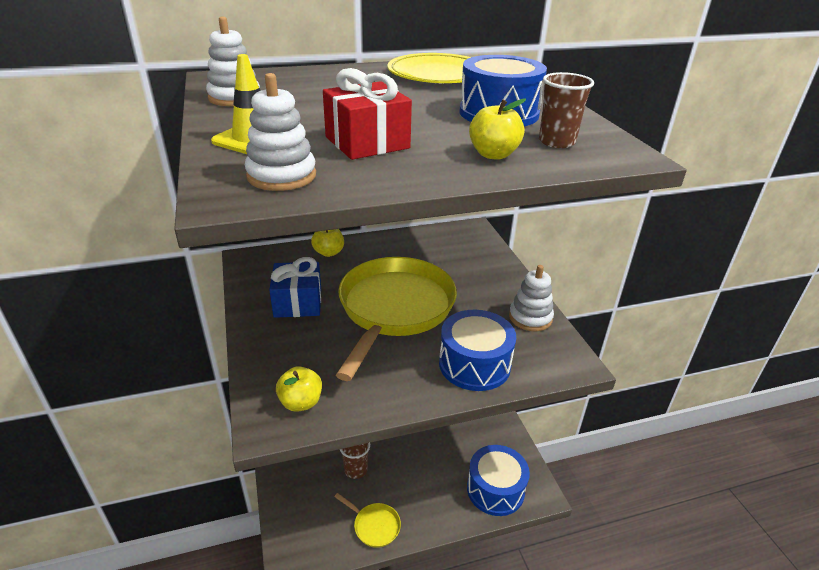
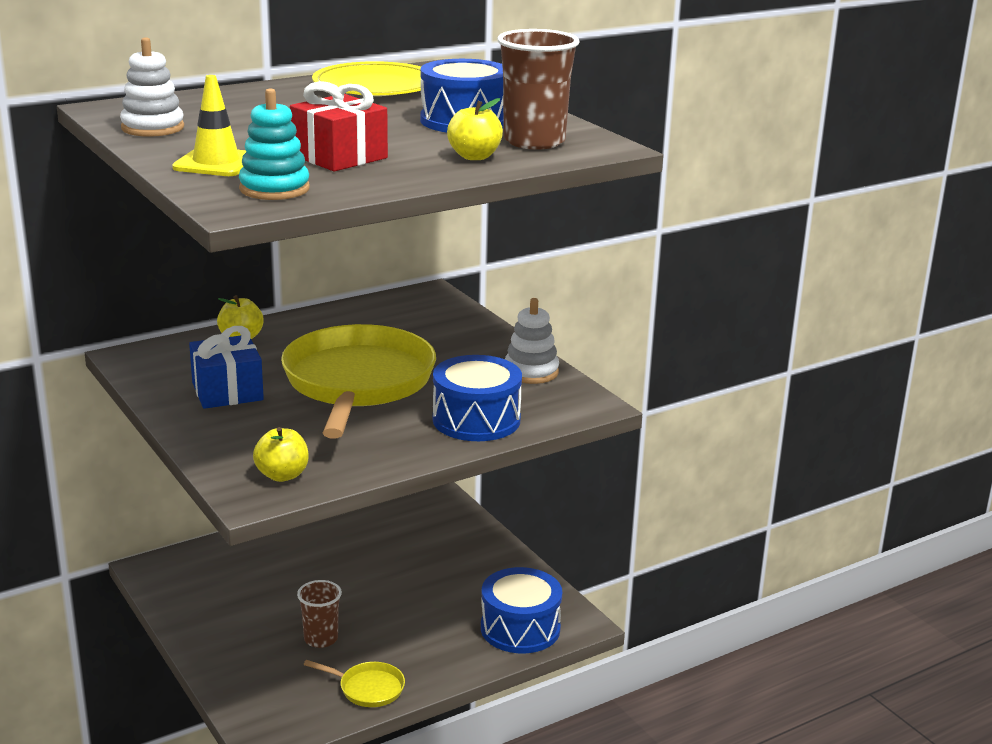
camera: 15 degrees left, 10 degrees down
white stacking toy [245,73,316,191] -> turquoise stacking toy [239,88,310,200]
brown cup [539,72,594,148] -> brown cup [497,29,580,150], size x1.60

